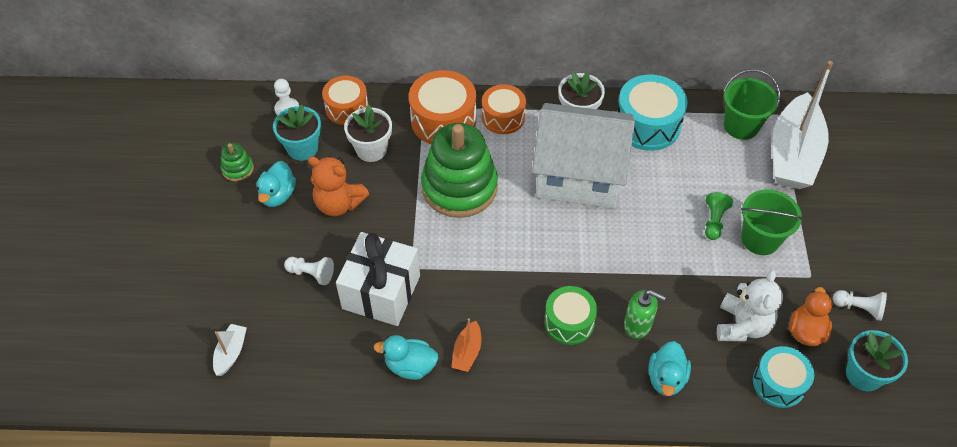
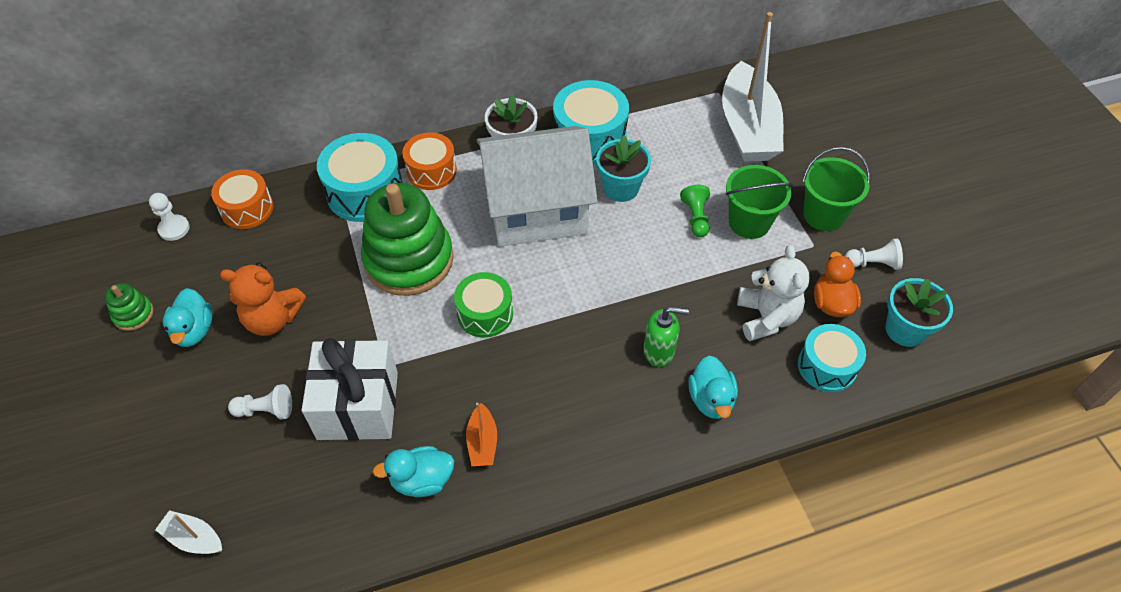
camera: 20 degrees left, 0 degrees up
white boat [213,324,247,376] -> white boat turned 60 degrees counterclockwise [155,510,222,554]
turquoise flower pot [273,105,321,161] -> turquoise flower pot moved to [596,135,651,202]
white flower pot [344,105,392,162] -> none
orange drum [409,70,476,144] -> turquoise drum [317,133,403,222]
green drum [544,286,597,345] -> green drum moved to [454,272,513,338]
green bucket [724,69,780,140] -> green bucket moved to [802,147,870,231]

